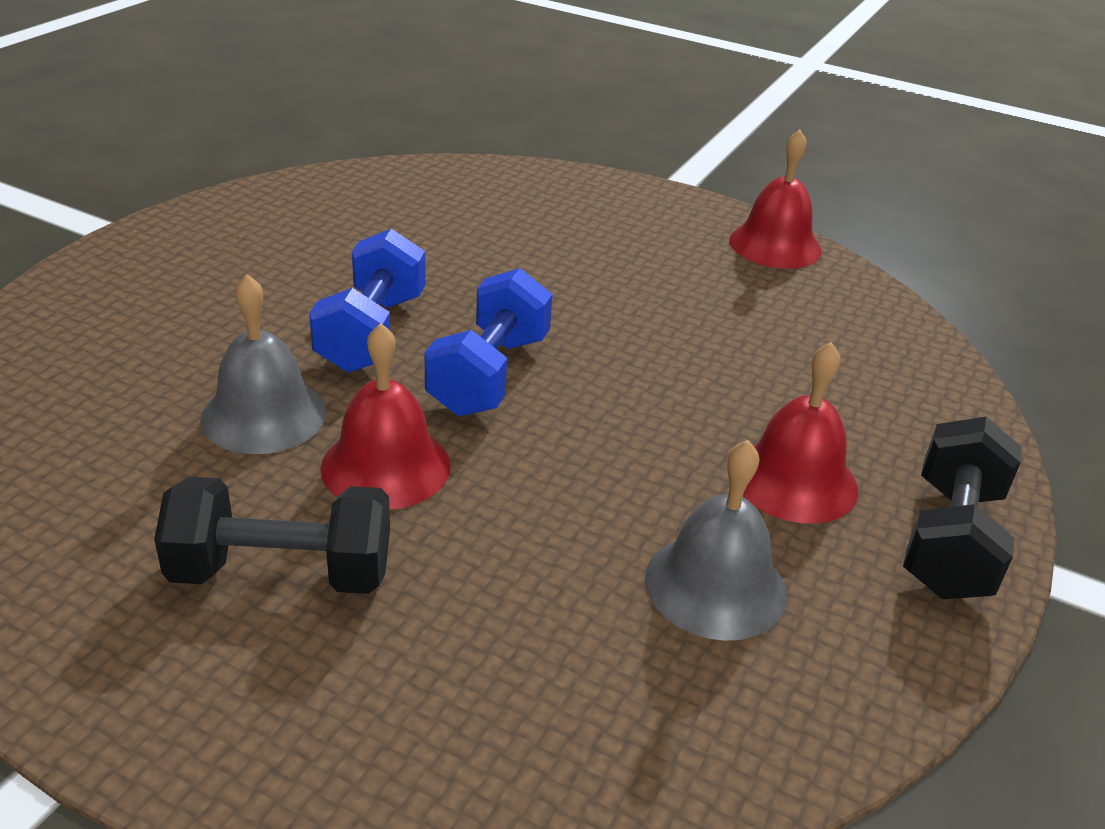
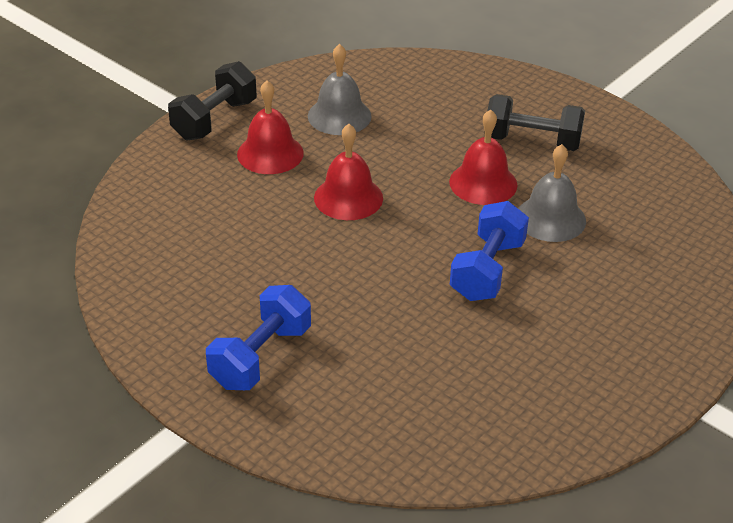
camera: 165 degrees left, 5 degrees up
blue dumbbell [424,268,553,416] -> blue dumbbell moved to [206,285,311,390]
red bell [729,130,822,269] -> red bell moved to [314,124,383,220]

